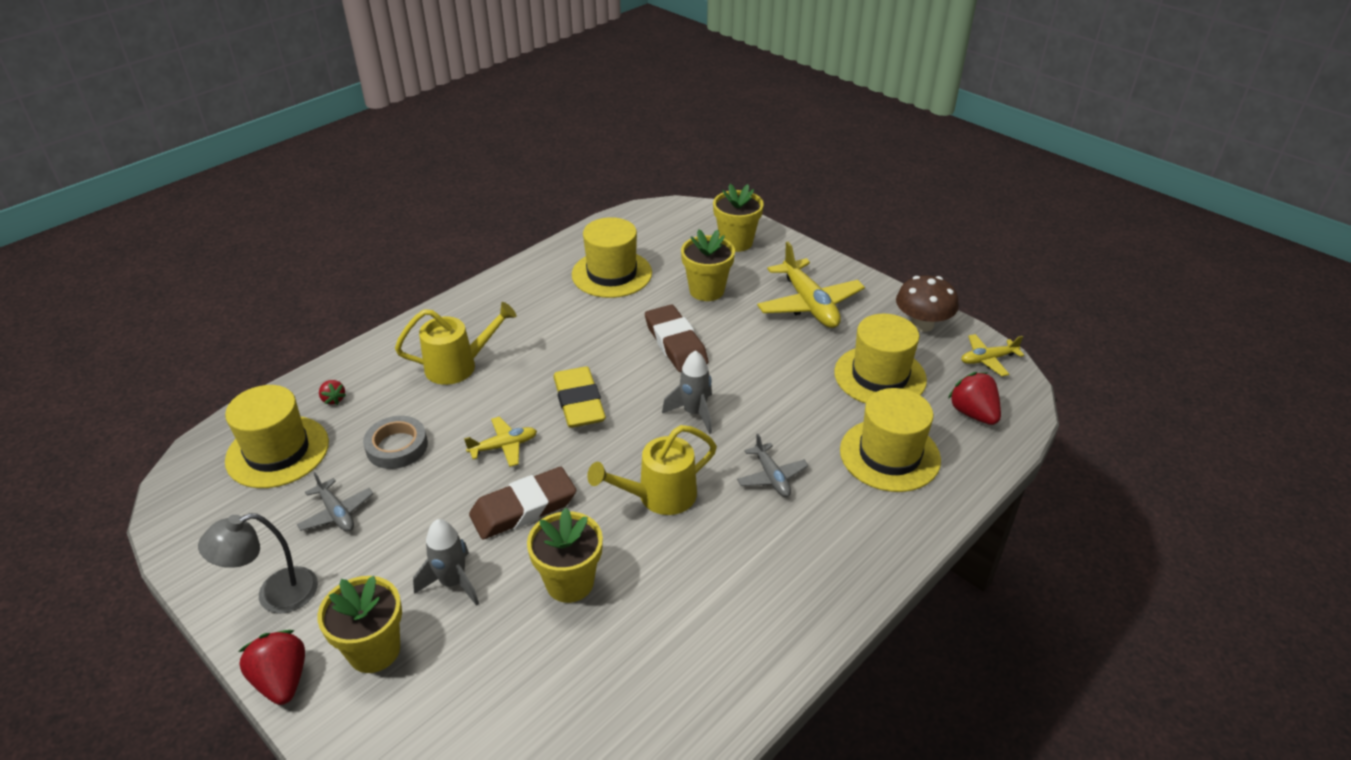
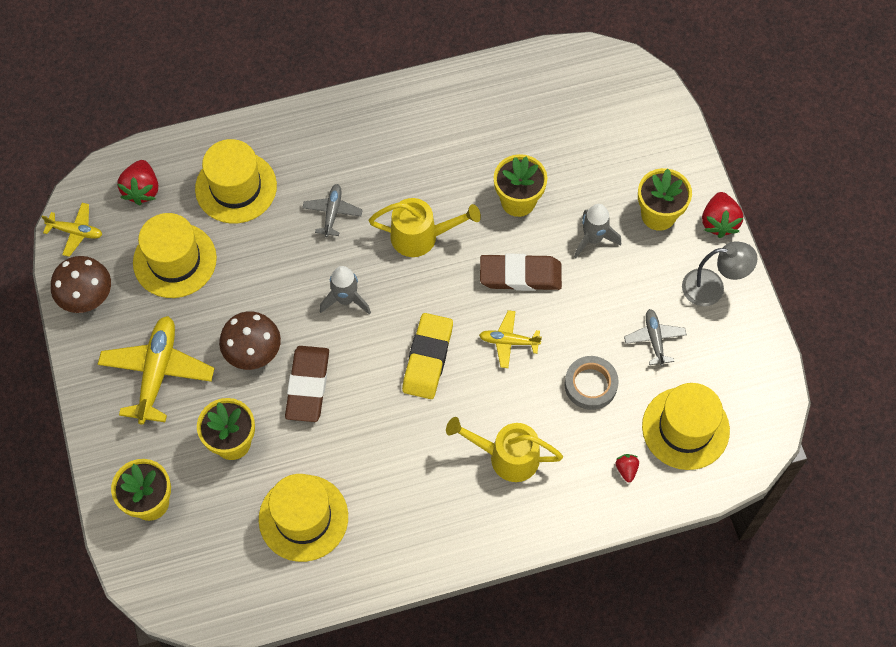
camera: 150 degrees left, 25 degrees up
none -> brown mushroom [219,311,281,370]

